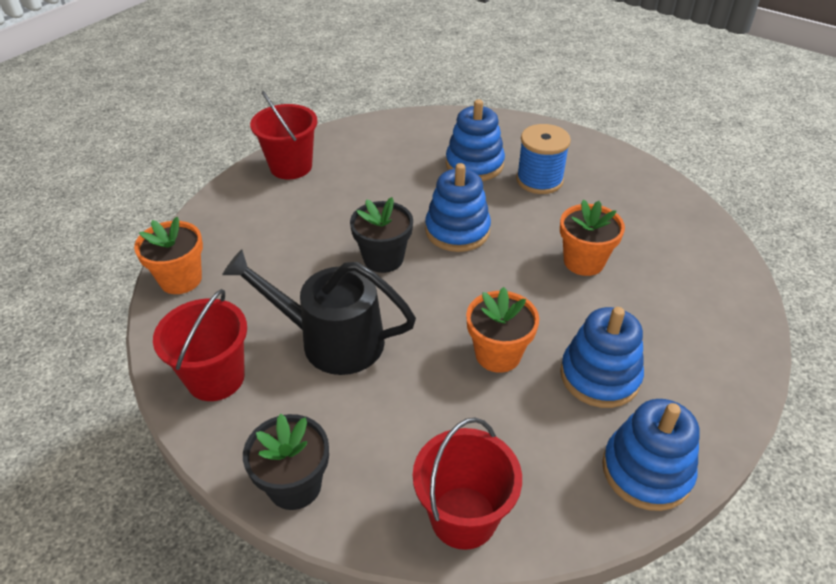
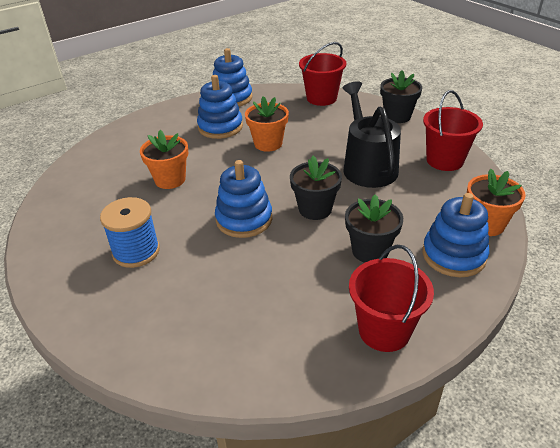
camera: 160 degrees left, 5 degrees down
black watering can [222,249,416,375] -> black watering can turned 135 degrees counterclockwise [342,81,401,188]
blue stacking toy [446,99,505,181] -> blue stacking toy moved to [423,193,489,277]
none -> black flower pot [345,194,403,263]

